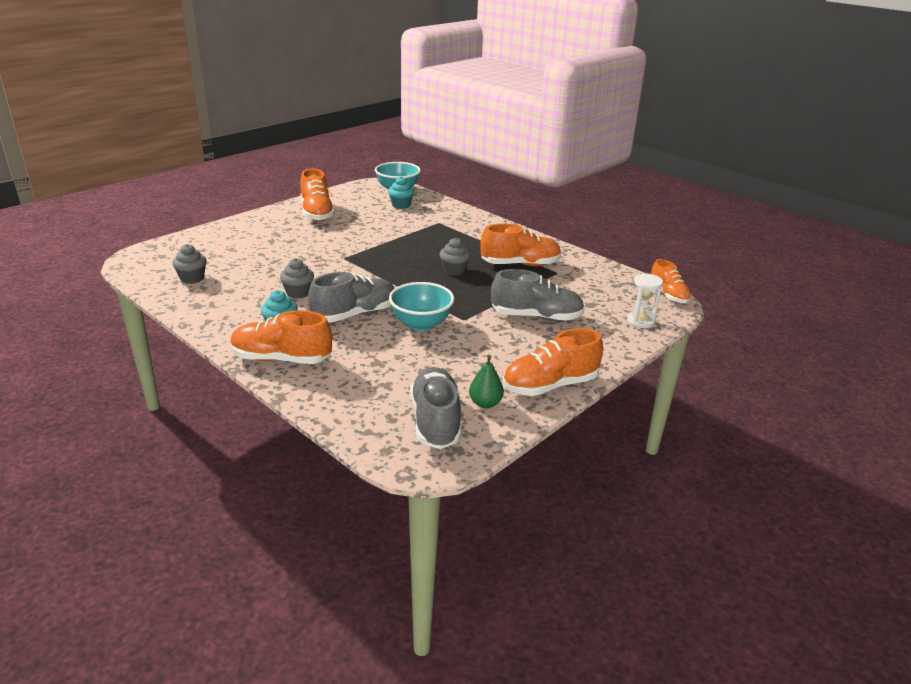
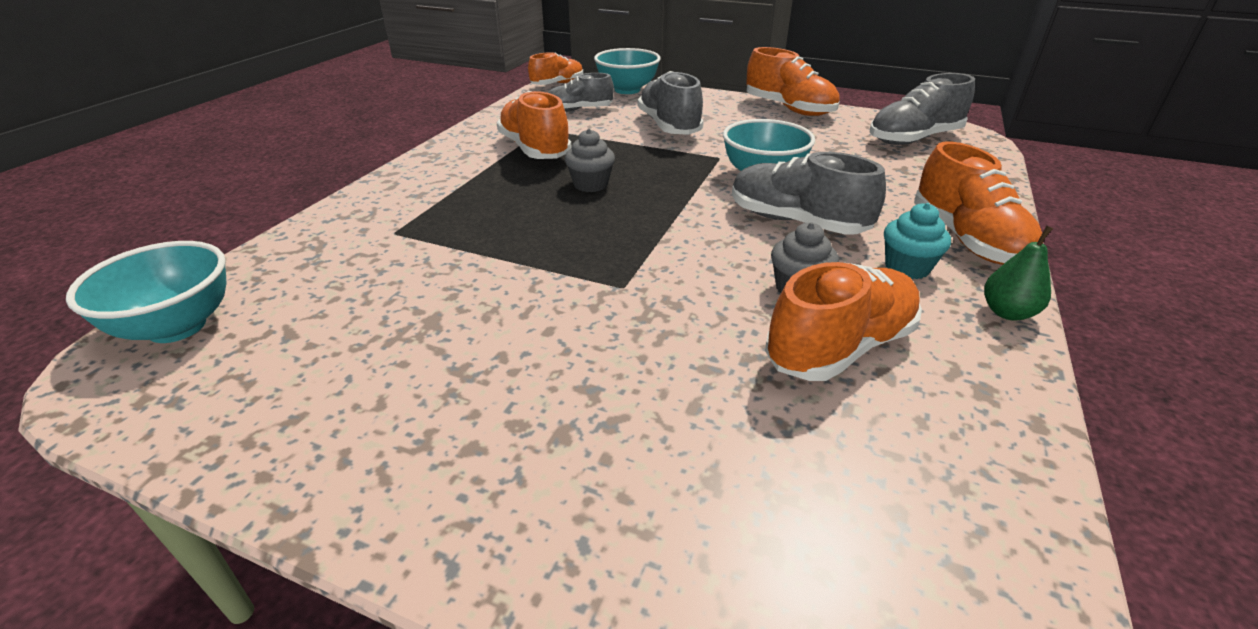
camera: 110 degrees left, 5 degrees up
grey cupcake [172,244,207,284] -> none
orange shoe [300,168,335,221] -> orange shoe moved to [765,262,922,381]
turquoise cupcake [388,176,414,209] -> none
green pear [469,355,504,408] -> green pear moved to [984,226,1053,321]
white hourglass [627,273,663,328] -> turquoise bowl [594,48,661,94]
none -> grey shoe [548,73,614,112]

